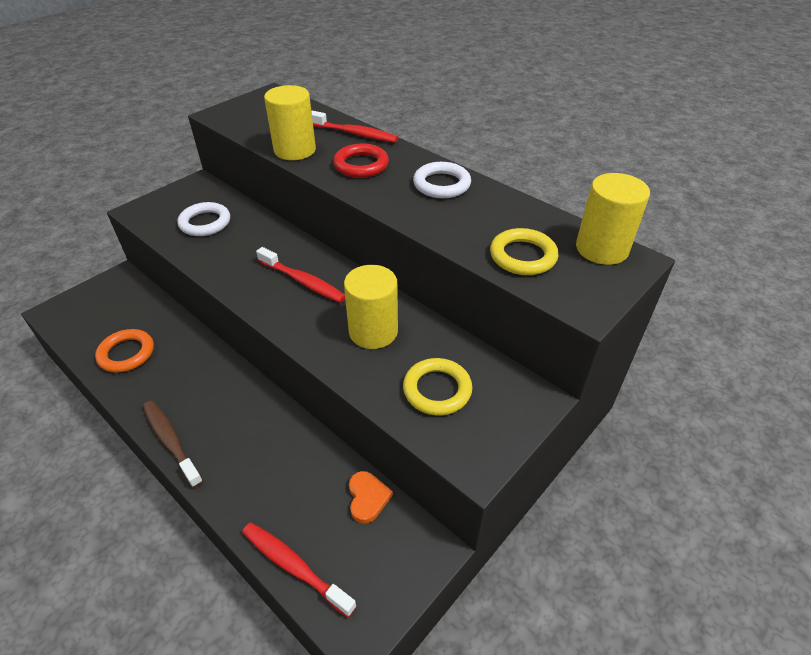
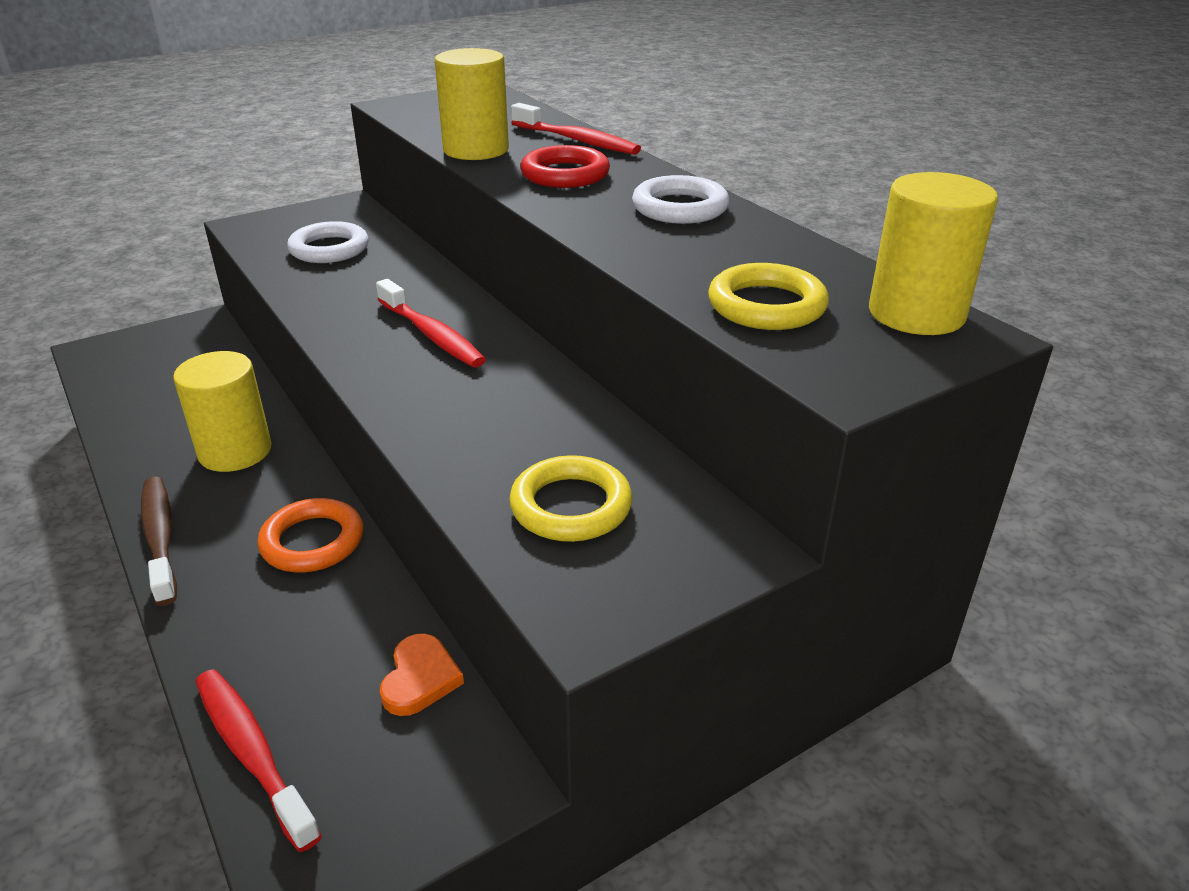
camera: 15 degrees right, 10 degrees down
orange ring [95,329,154,373] -> orange ring moved to [257,498,363,572]
yellow cylinder [344,265,398,349] -> yellow cylinder moved to [173,351,271,472]

